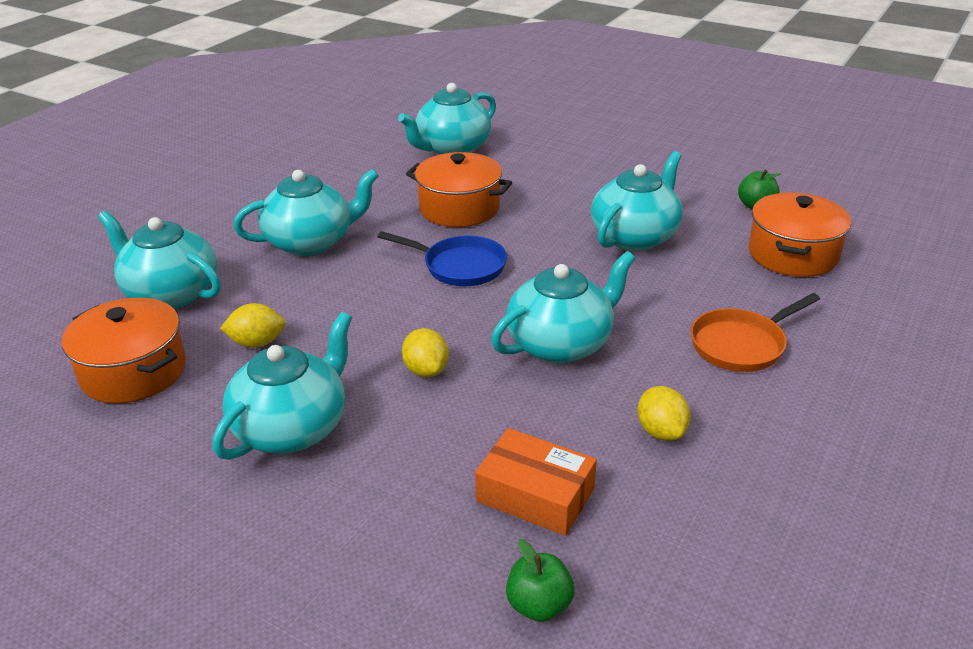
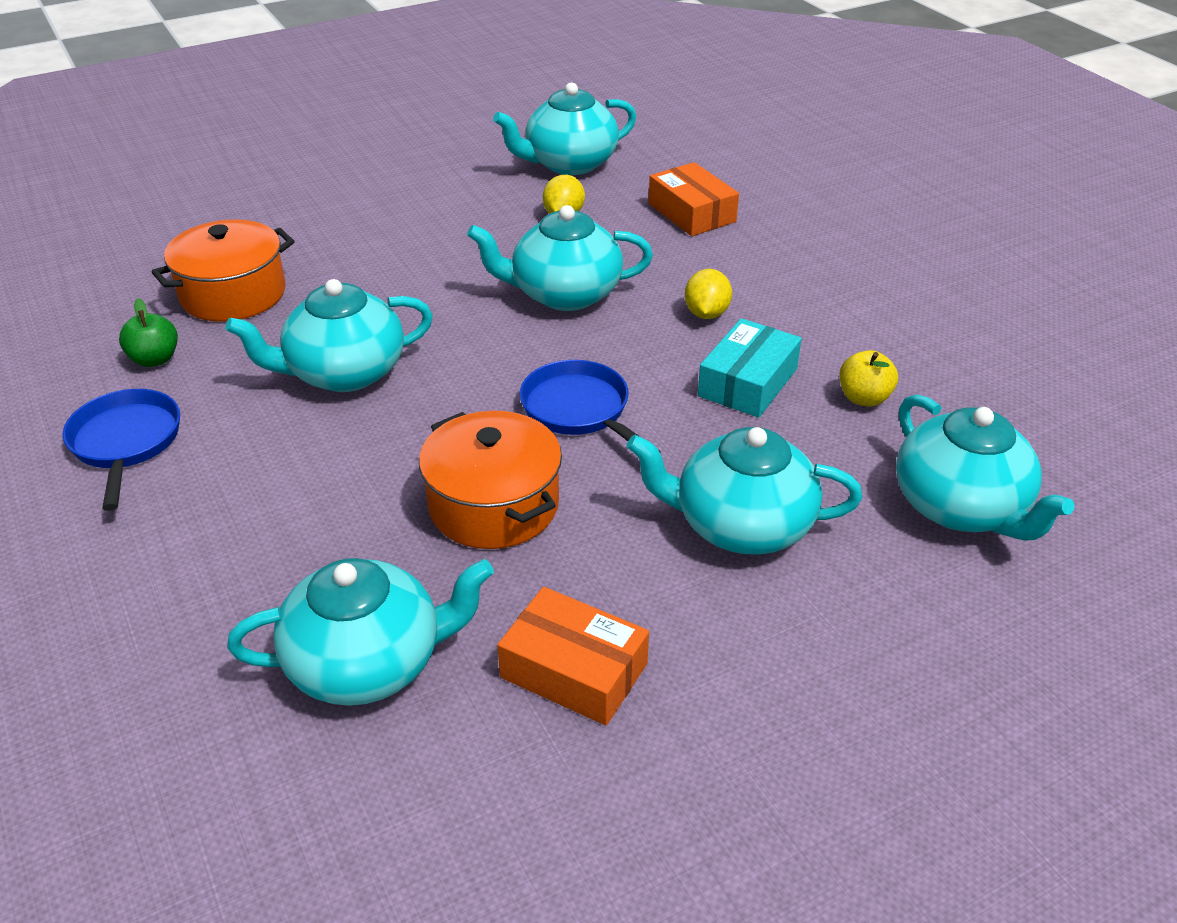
camera: 150 degrees left, 5 degrees up
orange pot [62,298,186,404] -> none
turquoise teapot [212,312,352,460] -> turquoise teapot moved to [493,82,636,175]
yellow lemon [220,303,285,348] -> yellow apple [840,350,898,407]
green apple [506,539,575,622] -> none
orange pan [690,293,820,372] -> none
none -> blue pan [63,389,180,511]
none -> orange box [497,587,649,726]
none -> turquoise box [698,318,802,418]

